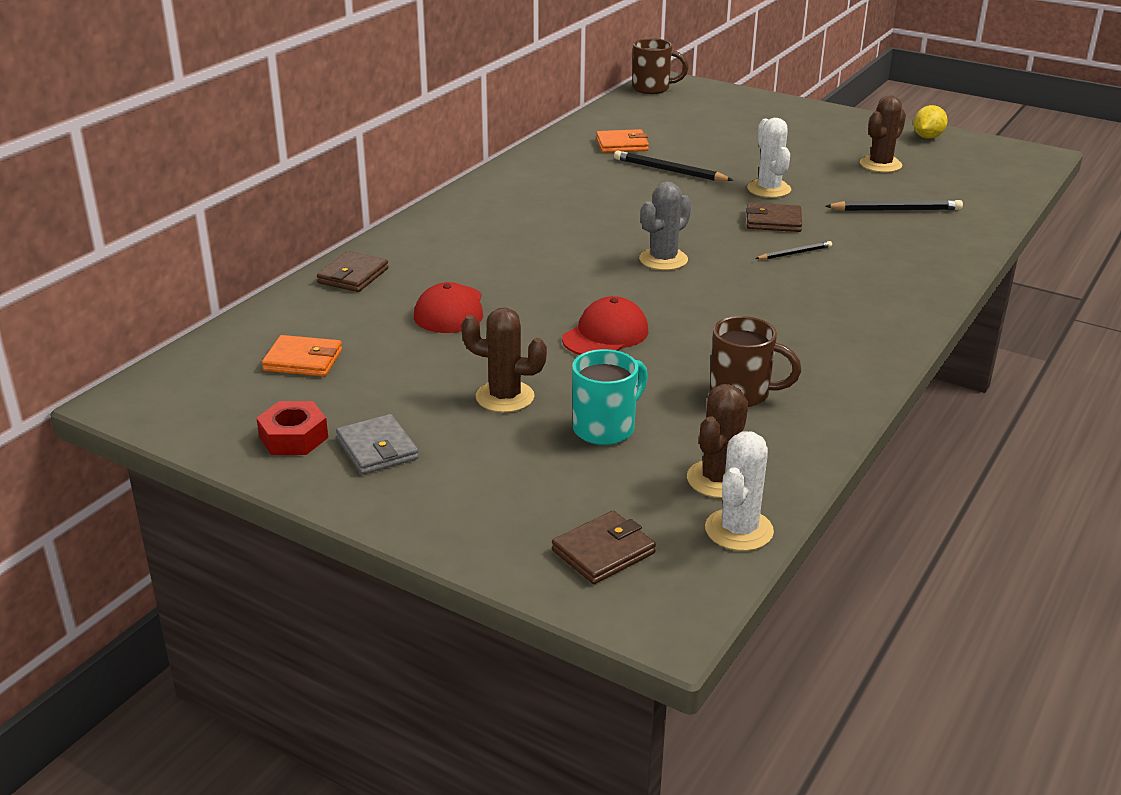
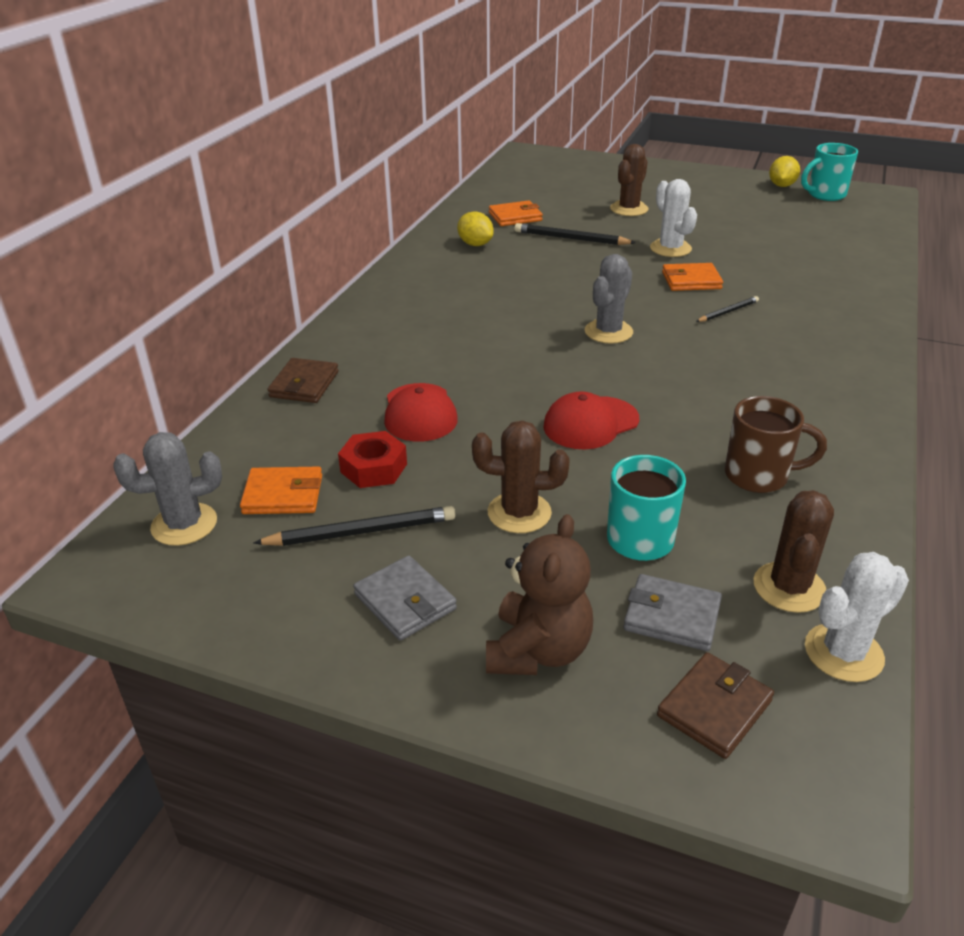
camera: 10 degrees left, 5 degrees up
red nut [256,401,328,455] -> red nut moved to [338,431,407,488]
red cap [562,296,649,355] -> red cap turned 150 degrees counterclockwise [544,391,639,449]
brown mug [632,38,689,94] -> none
white cactus [705,431,774,551] -> white cactus turned 45 degrees clockwise [805,552,909,682]
brown wallet [746,203,802,232] -> orange wallet [662,263,723,291]
black pencil [825,200,963,211] -> black pencil moved to [253,506,455,546]
brown cactus [860,95,906,173] -> brown cactus moved to [610,144,648,216]
none -> grey cactus [114,432,222,546]
none -> yellow lemon [457,211,494,246]
none -> brown teddy bear [486,514,593,675]
none -> grey wallet [623,574,722,651]
none -> turquoise mug [801,143,858,201]

